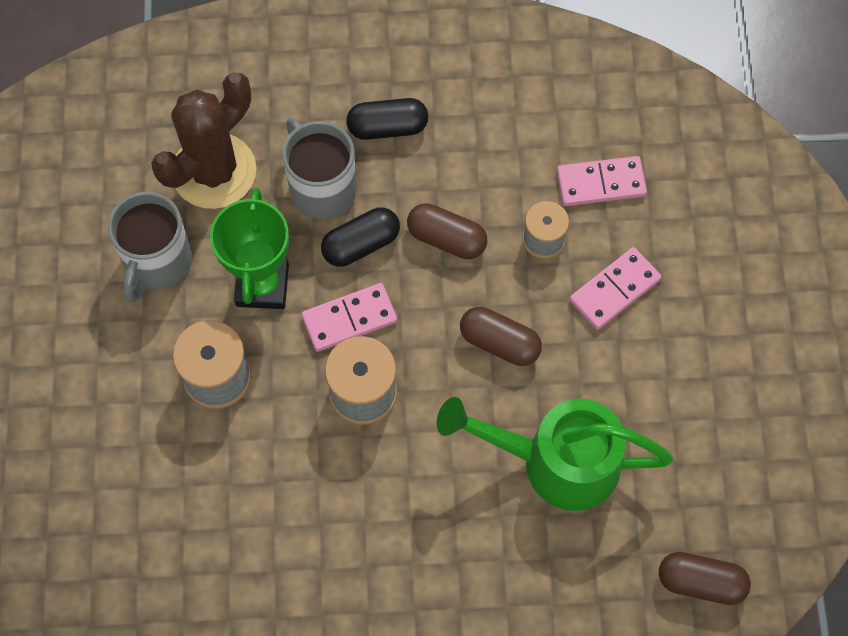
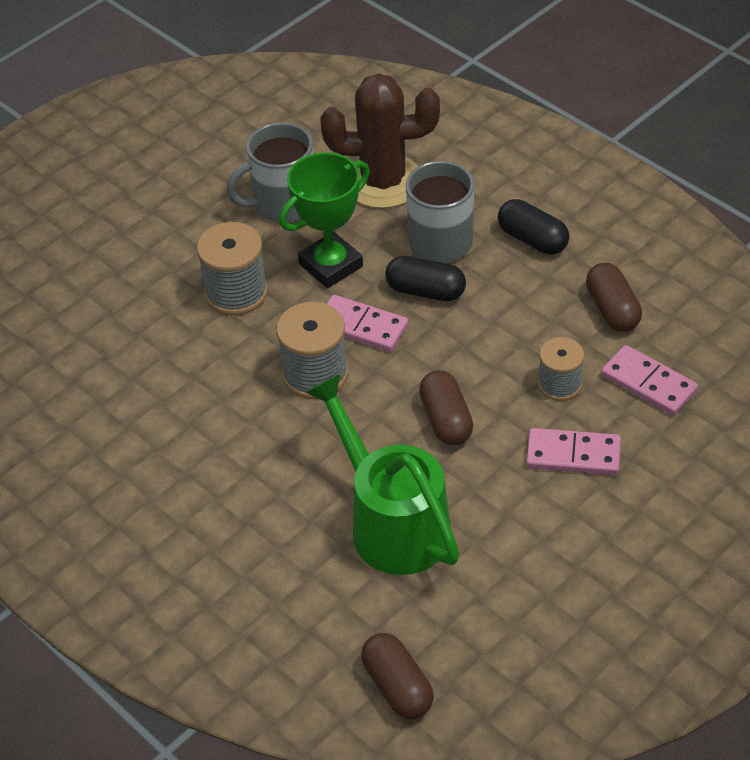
camera: 50 degrees right, 20 degrees down
brown capsule [407,203,487,259] -> brown capsule moved to [586,263,642,332]

